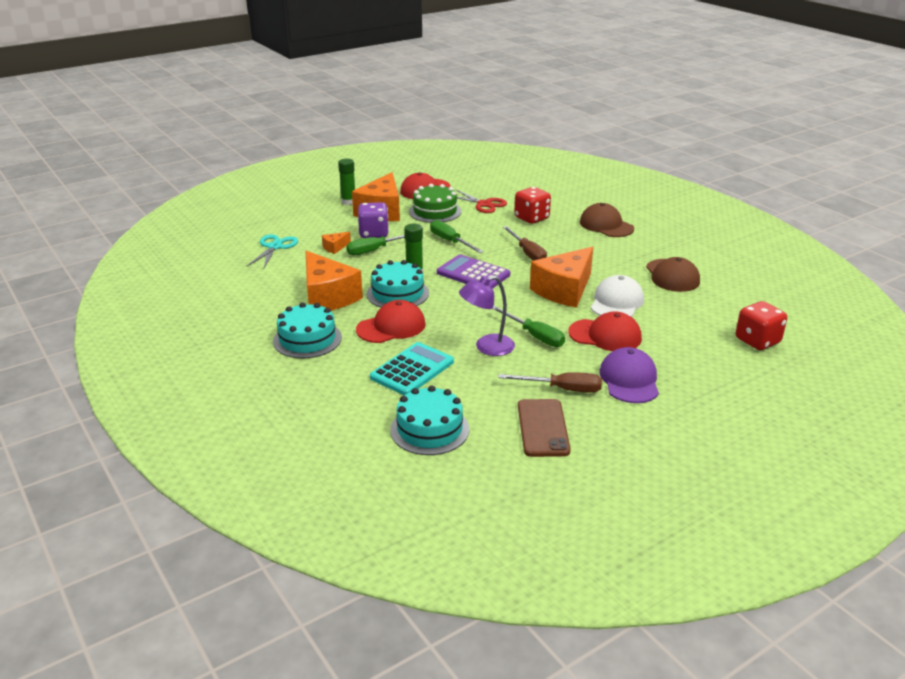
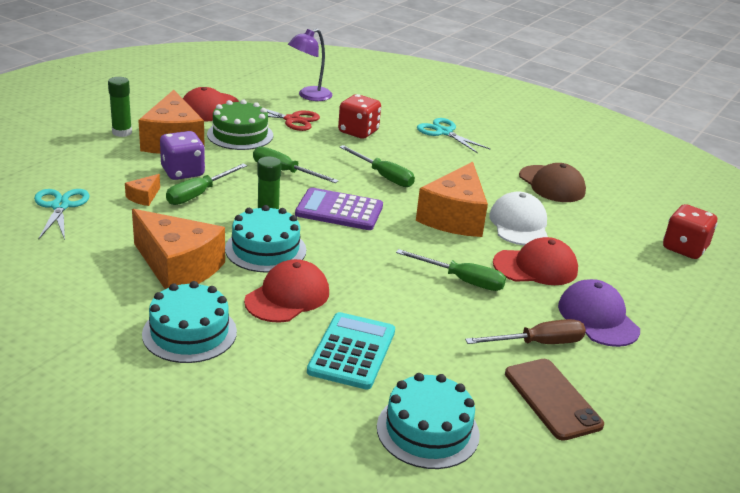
camera: 25 degrees left, 0 degrees up
purple lamp [459,276,515,356] -> purple lamp moved to [288,29,332,101]
brown screwdriver [503,226,547,261] -> green screwdriver [340,145,415,187]
brown cap [580,203,634,237] -> turquoise scissors [417,118,490,153]

